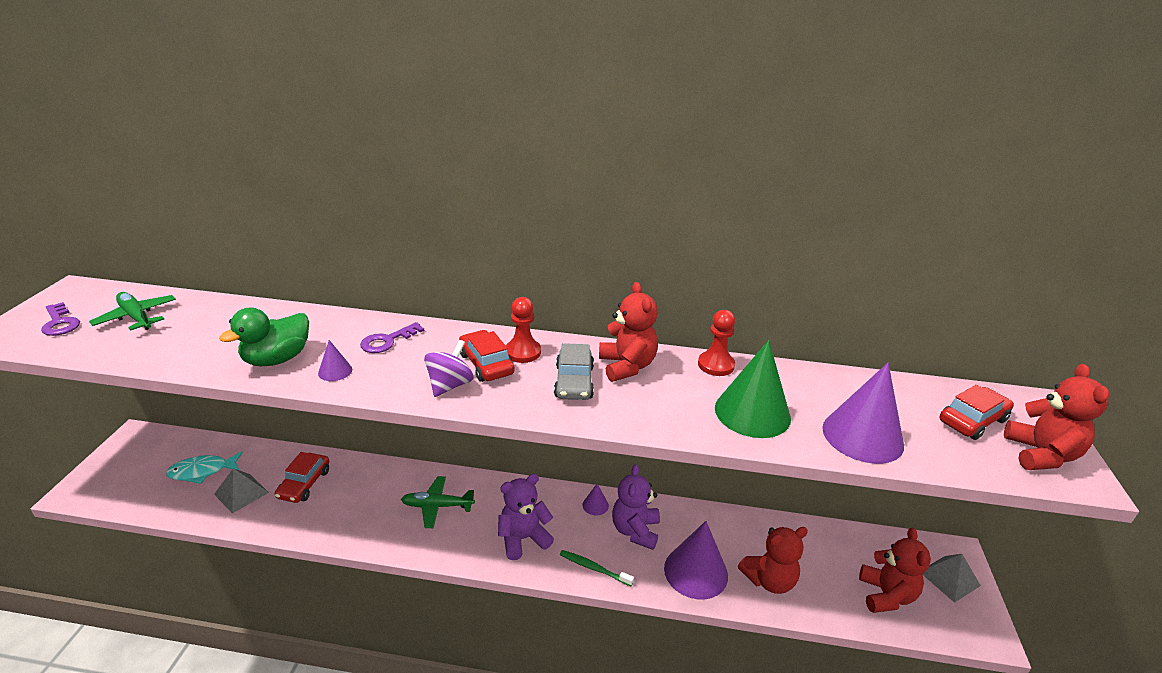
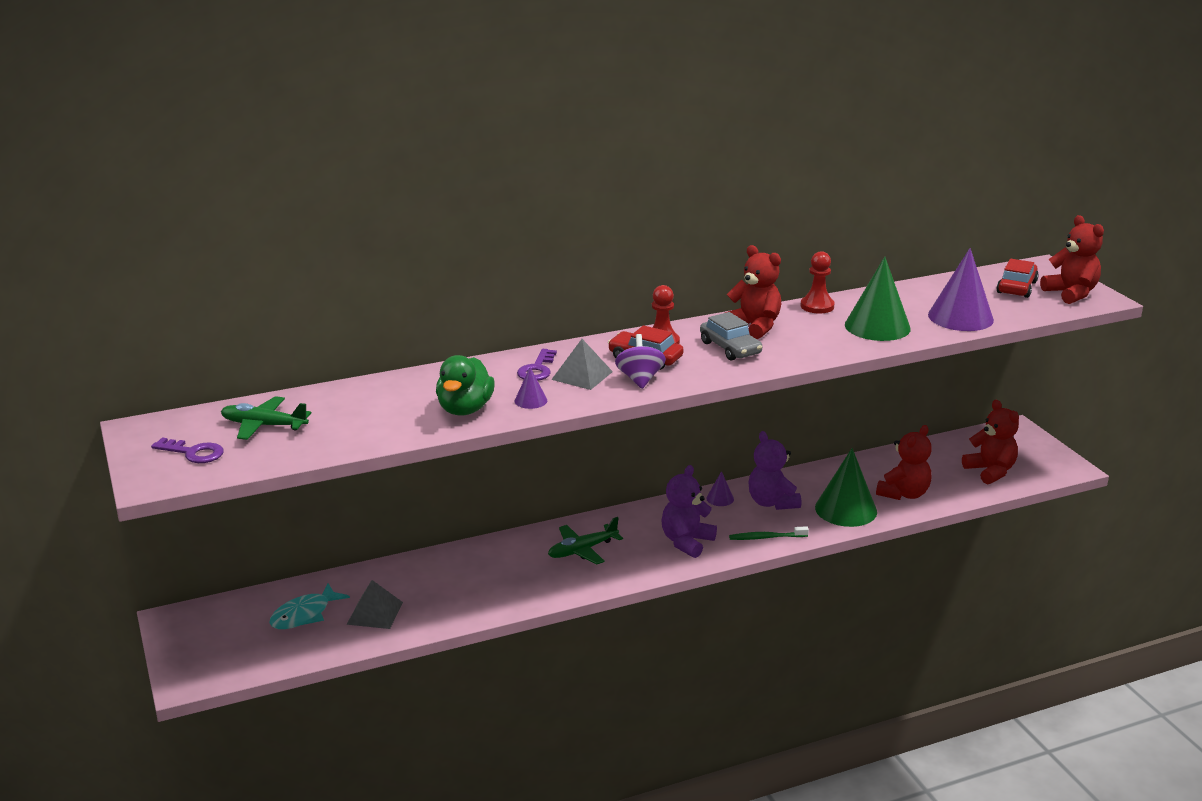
camera: 30 degrees left, 5 degrees down
red car [275,452,329,503] -> none
purple cone [664,521,728,600] -> green cone [815,448,877,527]
grey pyramid [923,554,981,603] -> grey pyramid moved to [551,339,613,390]

